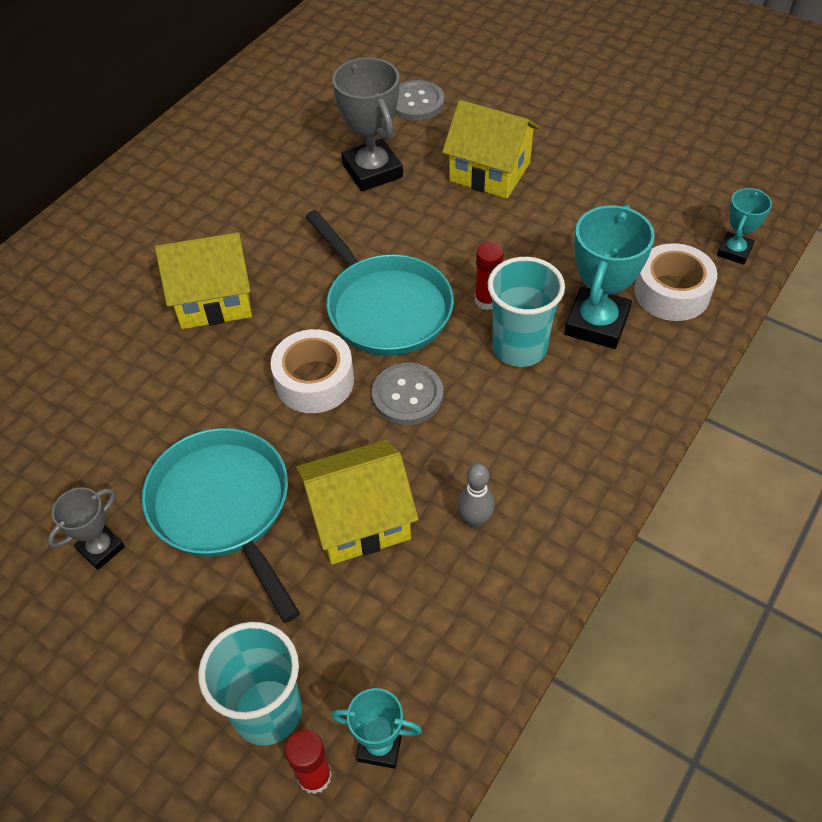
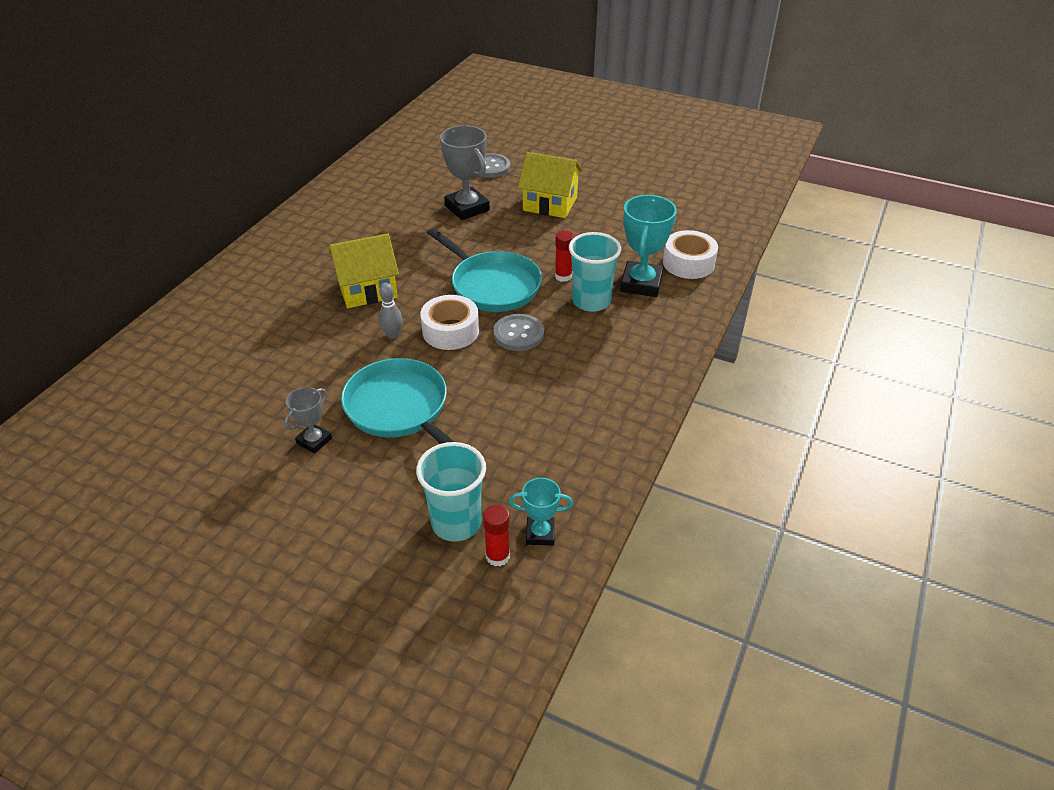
camera: 10 degrees left, 10 degrees down
yellow house [296,440,418,564] -> none
grey bowling pin [458,464,495,528] -> grey bowling pin moved to [379,283,403,338]
turquoise trophy [717,188,772,265] -> none

